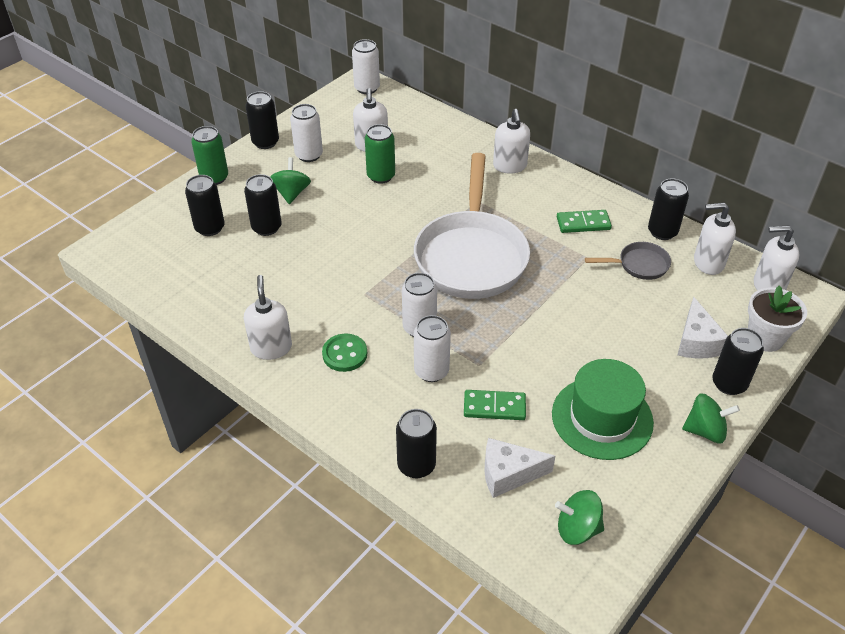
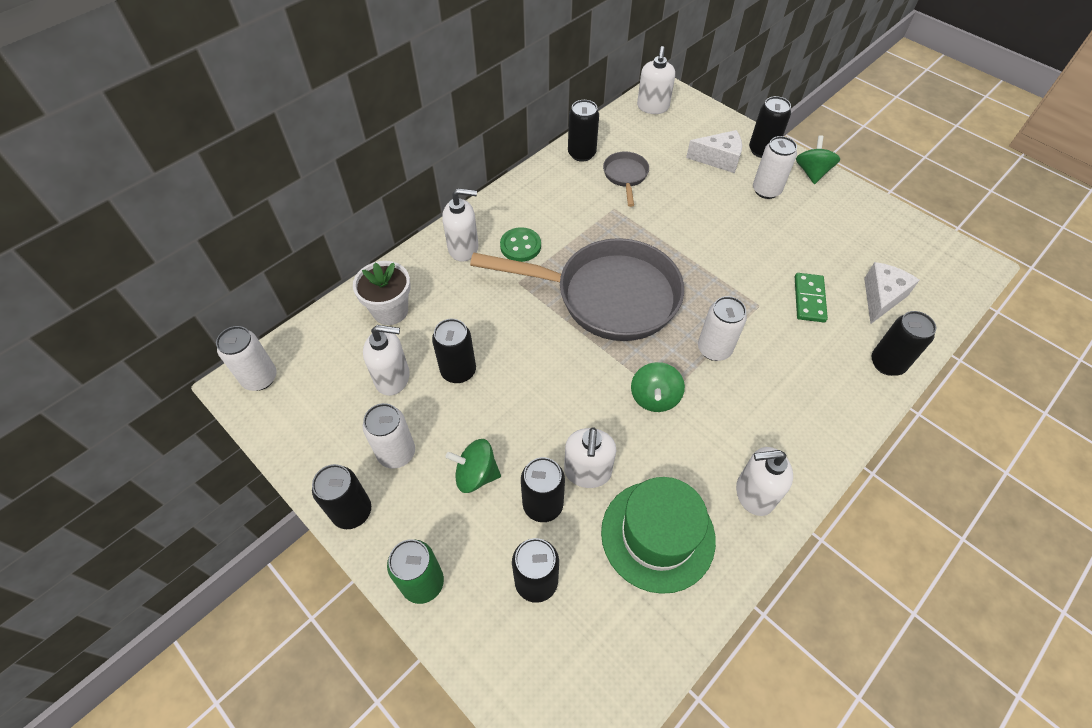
camera: 85 degrees left, 10 degrees up
green button [322,334,367,372] -> green button moved to [500,227,541,262]
green can [365,124,395,184] -> black can [432,319,476,383]
white pan [414,153,530,299] -> grey pan [470,238,684,341]
white can [414,315,451,382] -> white can moved to [753,136,797,199]
white cheese [484,438,555,498] -> white cheese turned 150 degrees counterclockwise [864,262,920,324]
green hat [552,359,654,460] -> green hat moved to [601,477,716,594]
green spinning top [555,490,604,545] -> green spinning top moved to [631,362,685,412]
green domino [557,210,612,233] -> none
white soap dispenser [694,202,736,275] -> white soap dispenser moved to [564,427,616,488]
white flower pot [748,285,807,352] -> white flower pot moved to [353,261,411,325]

